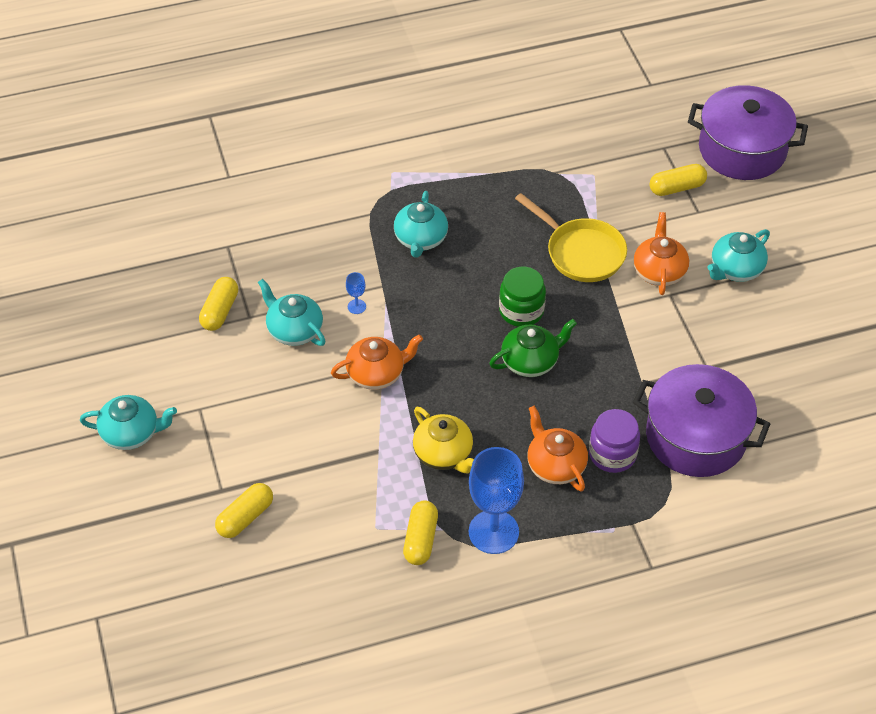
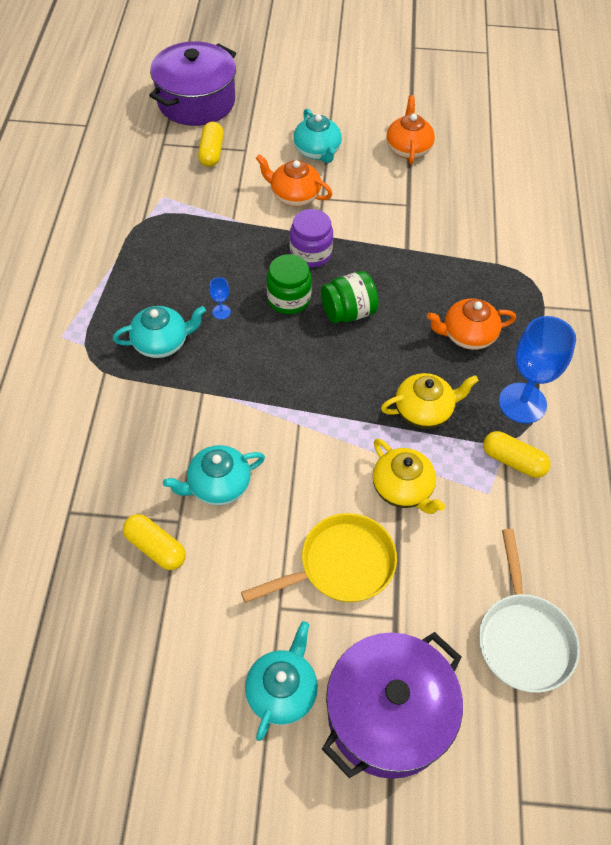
camera: 70 degrees left, 5 degrees up
yellow capsule [215,483,273,538] -> none
orange teapot [331,334,423,390] -> orange teapot moved to [386,95,435,164]
blue goblet [346,272,366,314] -> blue goblet moved to [209,277,231,319]
turquoise teapot [394,191,448,258] -> turquoise teapot turned 45 degrees counterclockwise [113,306,206,358]
green teapot [489,319,577,377] -> green jar [321,271,379,324]
yellow pan [515,193,627,282] -> yellow pan moved to [241,513,397,603]
purple jar [589,409,640,473] -> purple jar moved to [290,209,333,268]
purple pot [633,364,770,477] -> purple pot moved to [322,632,463,779]
none -> yellow teapot [373,439,445,514]
none -> white pan [479,529,580,693]

